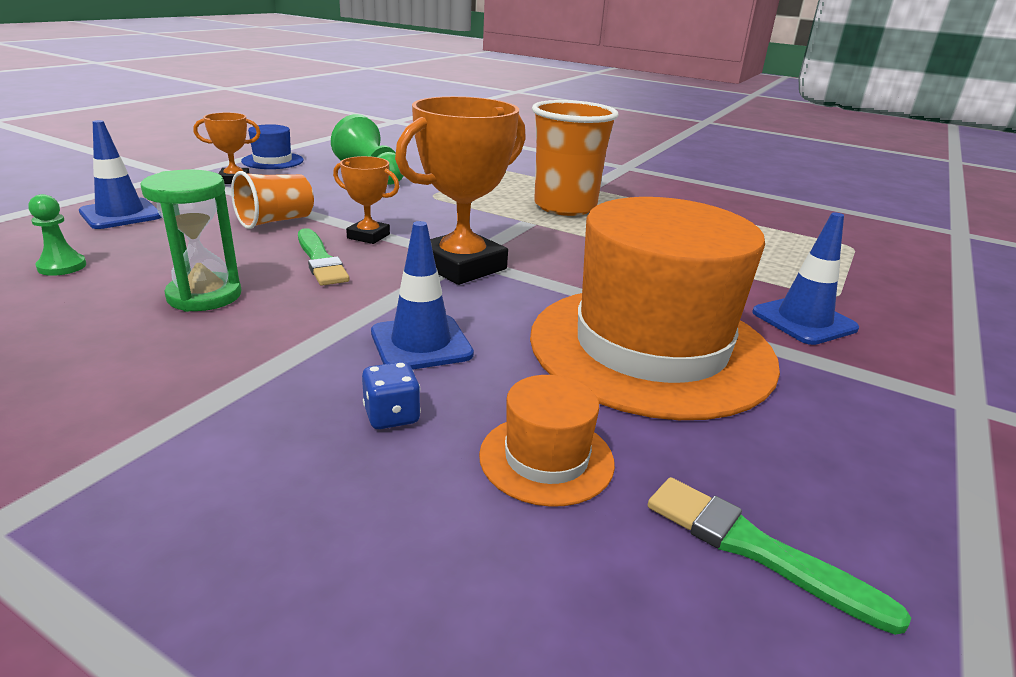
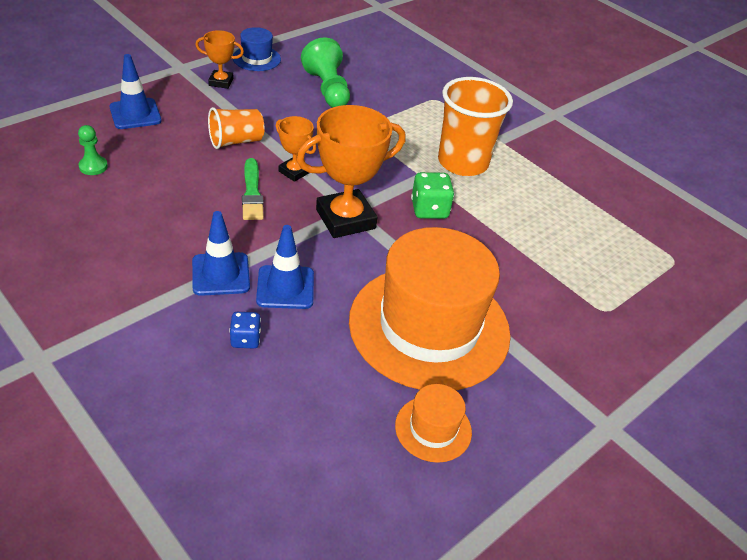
camera: 15 degrees right, 15 degrees up
green hourglass [140,170,241,312] -> none
orange hat [479,375,615,507] -> orange hat moved to [395,384,472,463]
green brush [648,477,911,635] -> none
blue traffic cone [752,212,859,345] -> blue traffic cone moved to [192,211,250,296]
none -> green dice [411,172,454,219]

